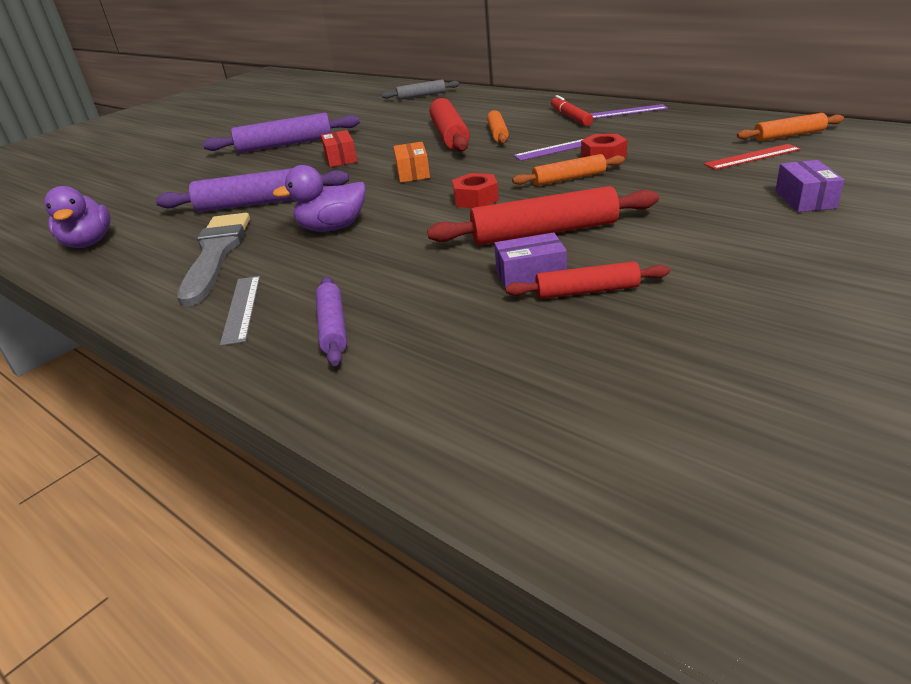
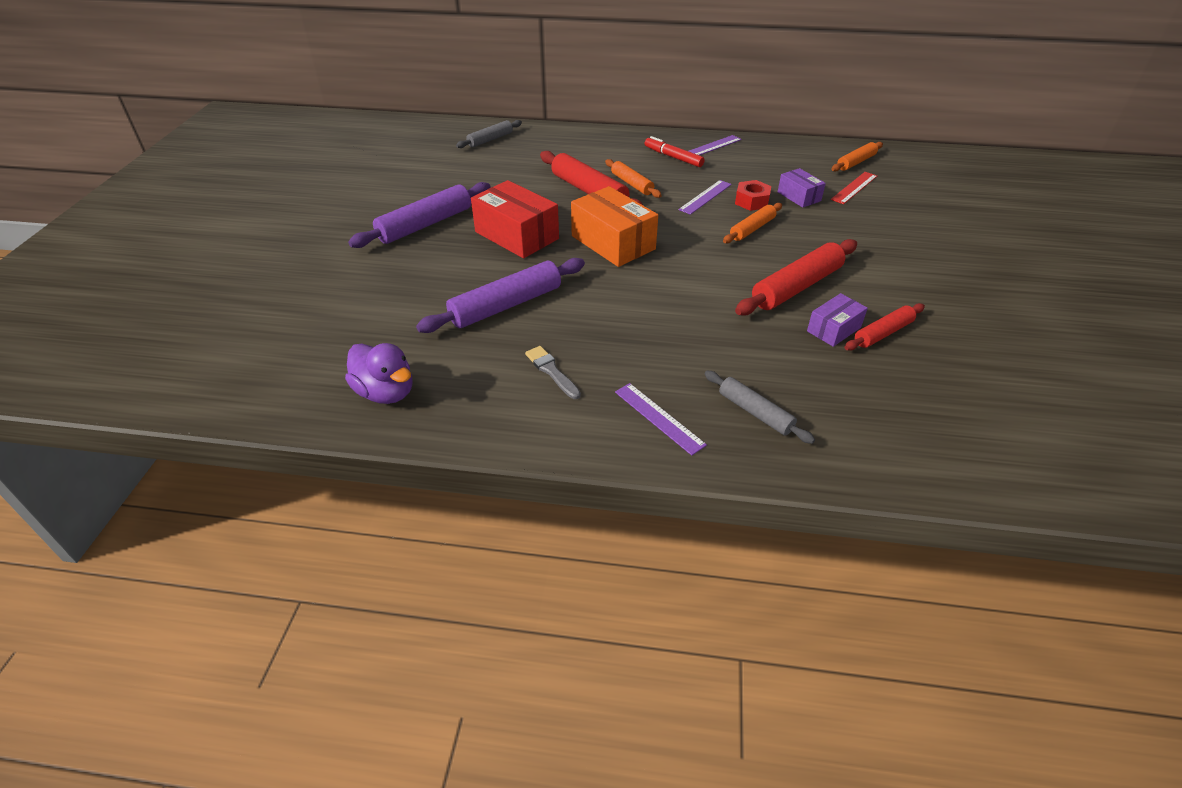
camera: 35 degrees left, 10 degrees up
grey brush [177,213,250,306] -> grey brush [525,346,581,399], size x0.49
grey ruler [220,276,260,346] -> purple ruler [615,383,707,456]
purple duck [272,165,366,232] -> none
purple rolling pin [316,276,347,366] -> grey rolling pin [705,371,815,444]
red box [321,130,357,167] -> red box [471,180,559,258], size x1.81
orange box [393,142,430,183] -> orange box [571,186,658,267], size x1.81
red nut [452,173,499,208] -> none
purple box [775,160,844,212] -> purple box moved to [778,168,826,208]

